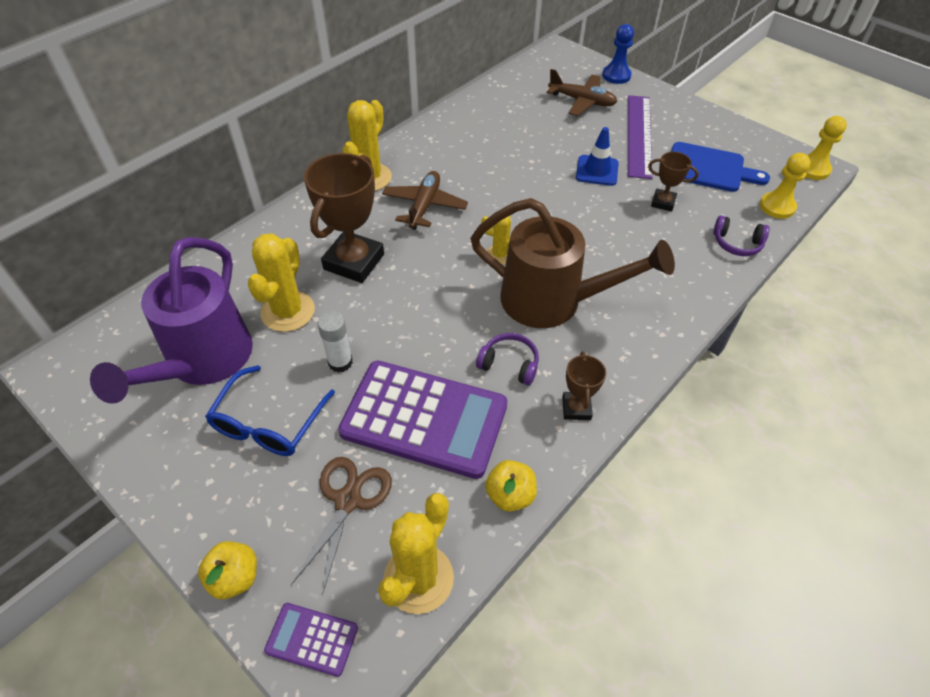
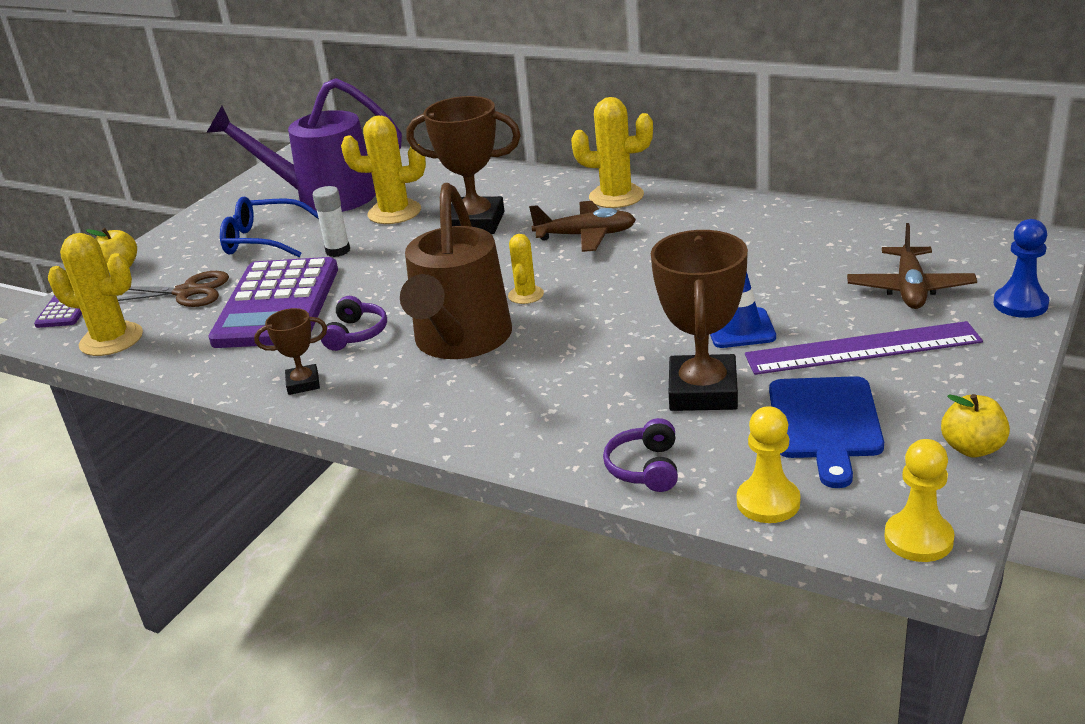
camera: 80 degrees right, 20 degrees down
yellow apple [485,460,537,512] -> yellow apple moved to [941,394,1010,457]
brown trophy [648,152,699,212] -> brown trophy [651,230,748,411], size x1.96

